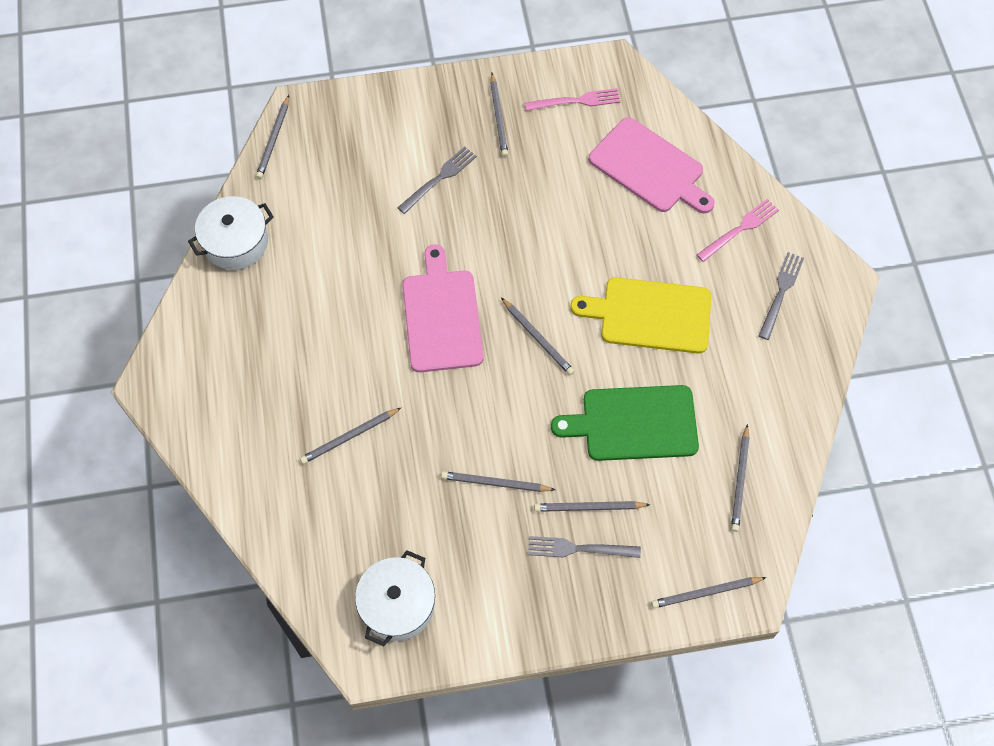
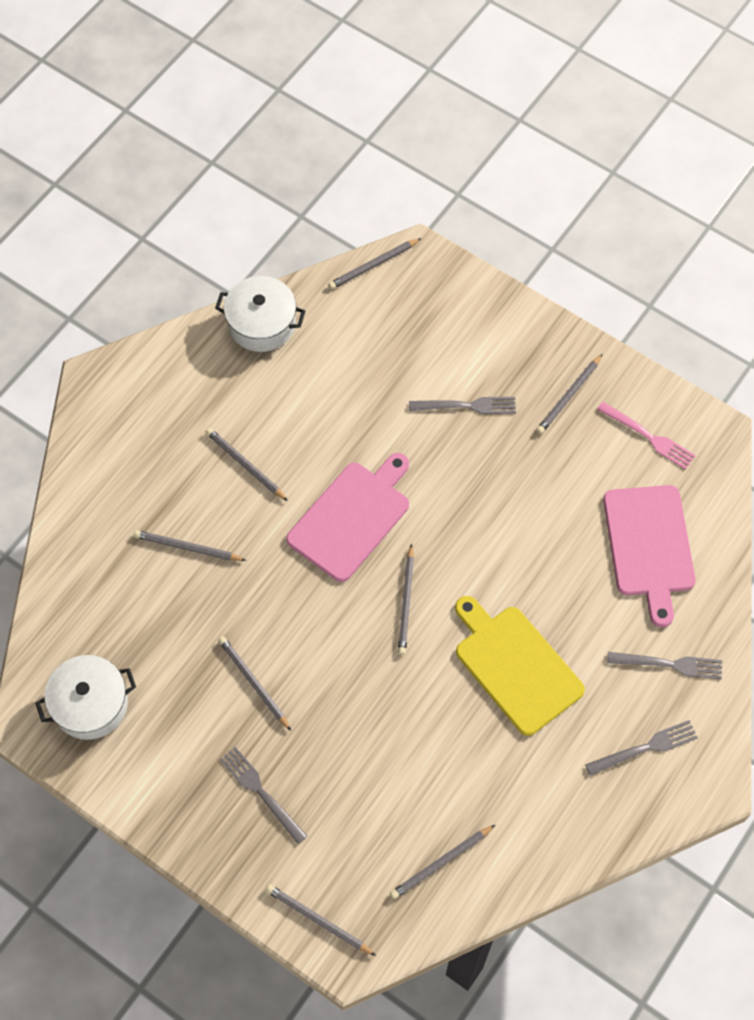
camera: 45 degrees right, 0 degrees up
grey pencil [534,501,650,512] -> grey pencil moved to [206,428,288,501]
green cutting board [551,385,699,461] -> none
pink fork [697,199,779,262] -> grey fork [607,652,722,679]

